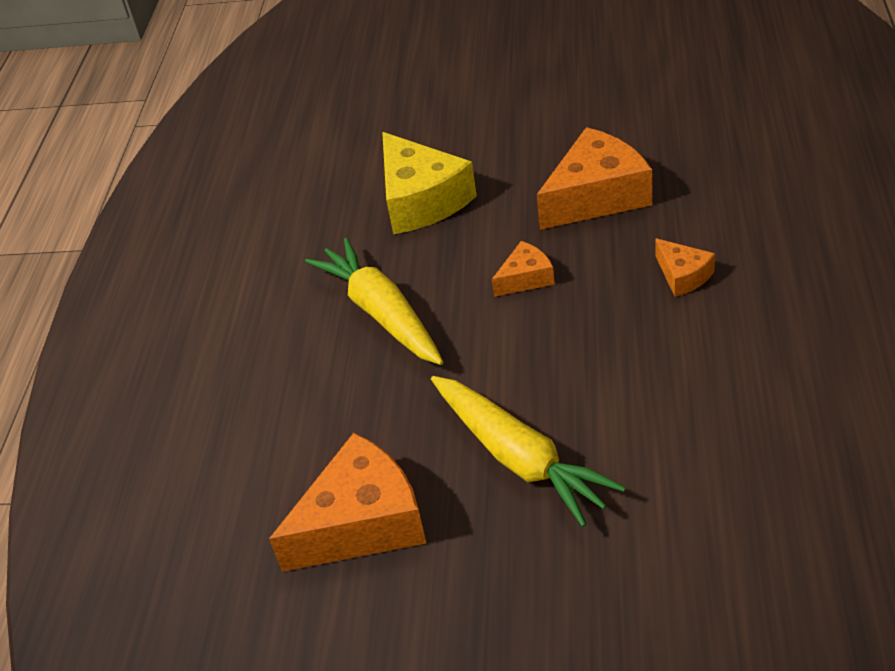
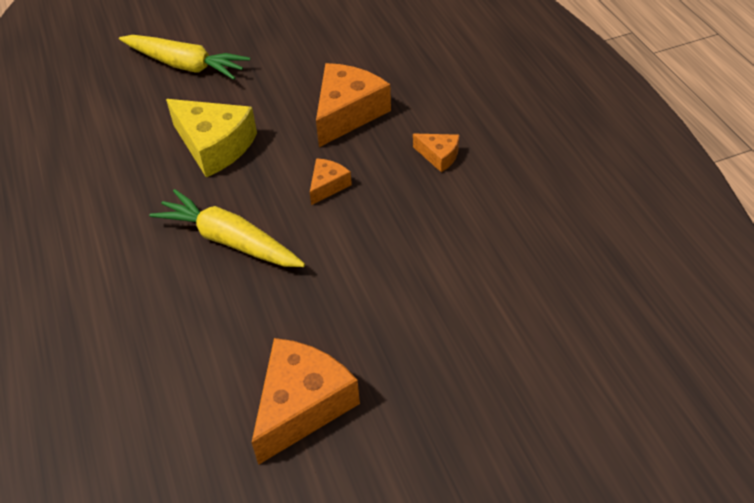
camera: 30 degrees left, 5 degrees up
yellow carrot [431,376,626,527] -> yellow carrot moved to [119,35,250,80]

